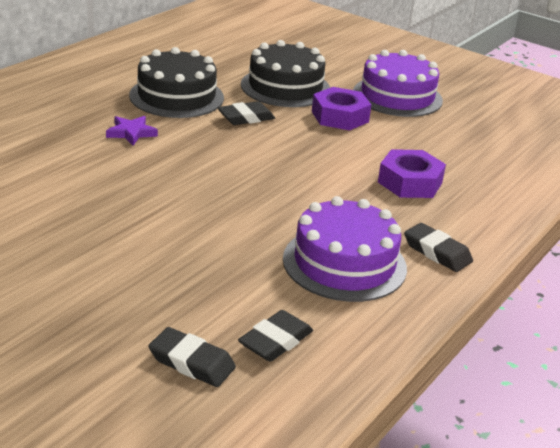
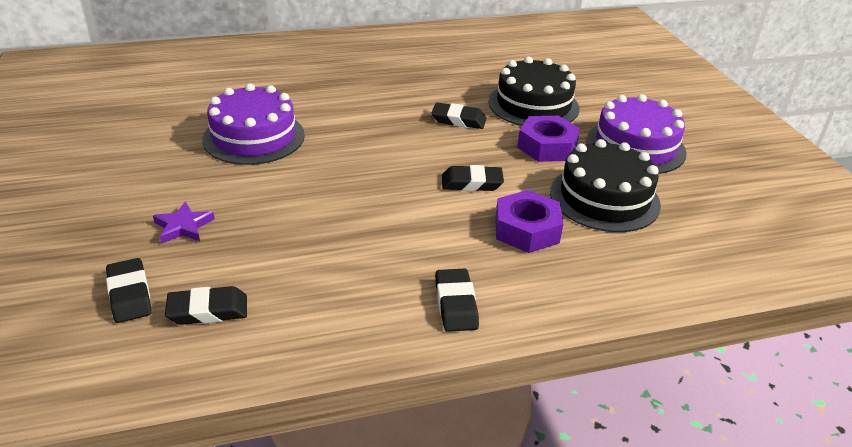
camera: 40 degrees right, 5 degrees up
purple star [106,116,158,146] -> purple star moved to [153,201,215,244]
black cake [129,47,224,118] -> black cake moved to [550,139,661,232]
purple cake [283,196,407,302] -> purple cake moved to [202,83,305,165]
none -> black eraser [442,165,504,191]

